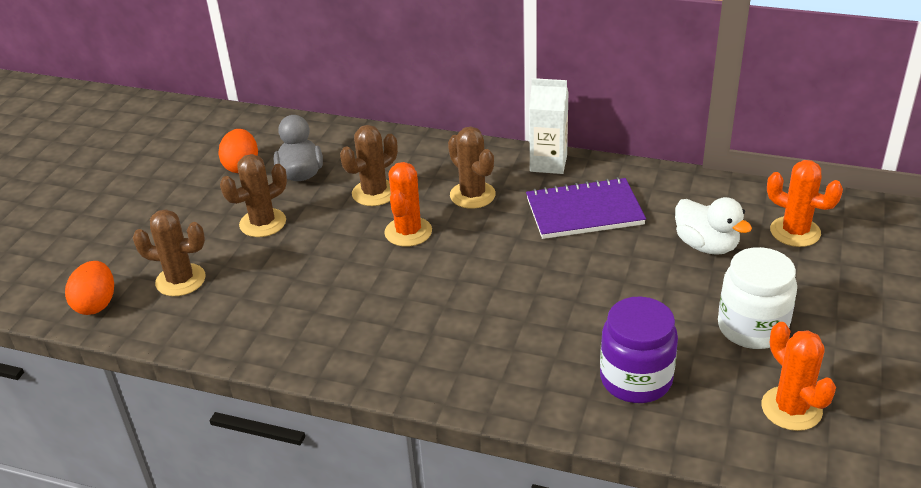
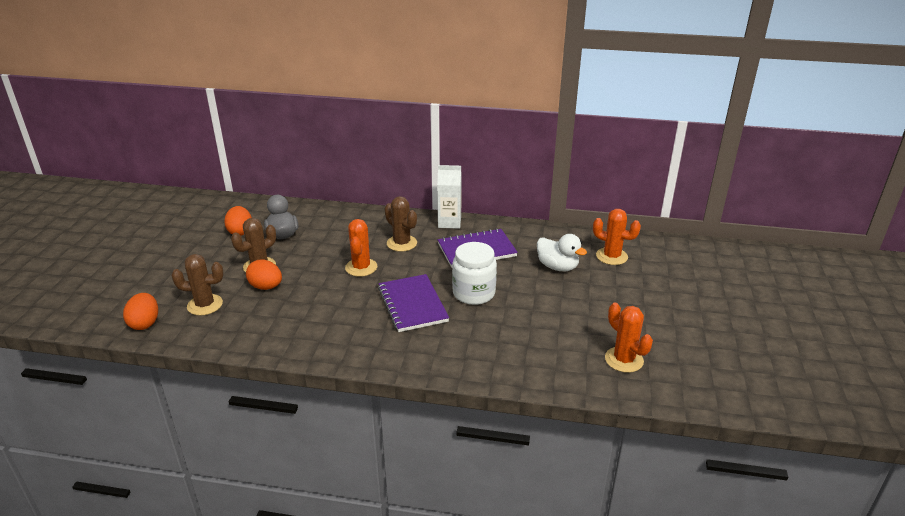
camera: 10 degrees left, 5 degrees down
brown cactus [340,125,398,206] -> none
purple jar [600,297,678,403] -> none
white jar [718,247,797,349] -> white jar moved to [452,242,497,305]
none -> orange egg [246,259,282,290]
none -> purple notebook [378,274,449,332]

